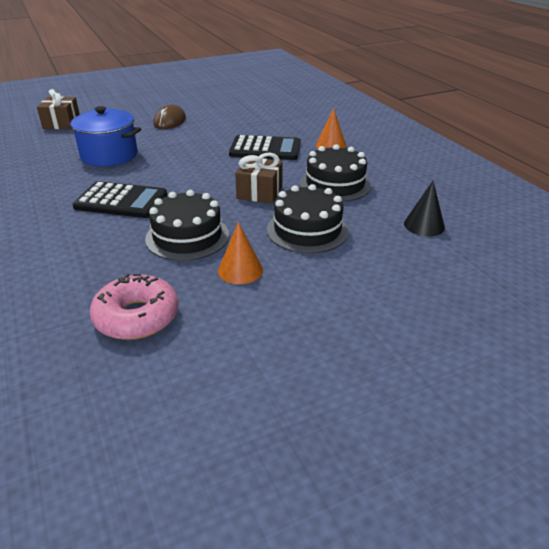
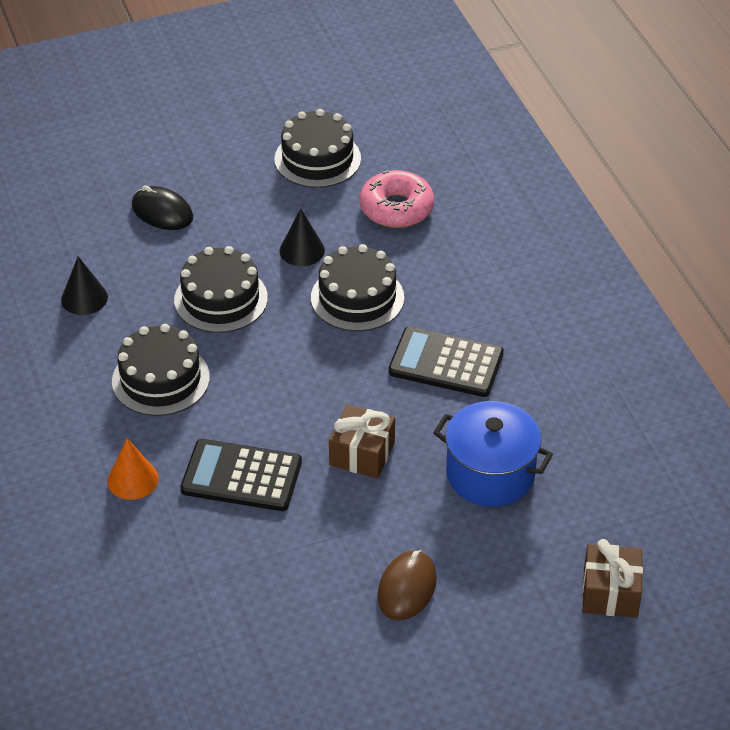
camera: 175 degrees left, 10 degrees up
orange cone [218,222,263,284] -> black cone [279,208,325,266]
brown gift [235,153,283,203] -> brown gift moved to [329,404,395,479]
none -> black mouse [132,185,193,230]
none -> black cake [274,109,361,188]

